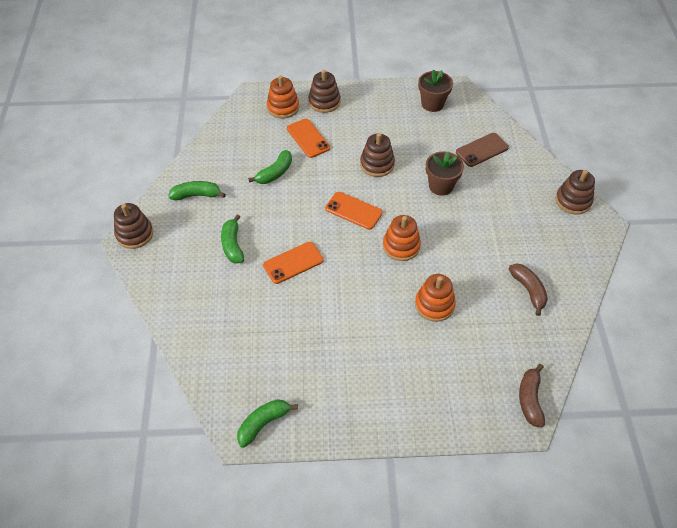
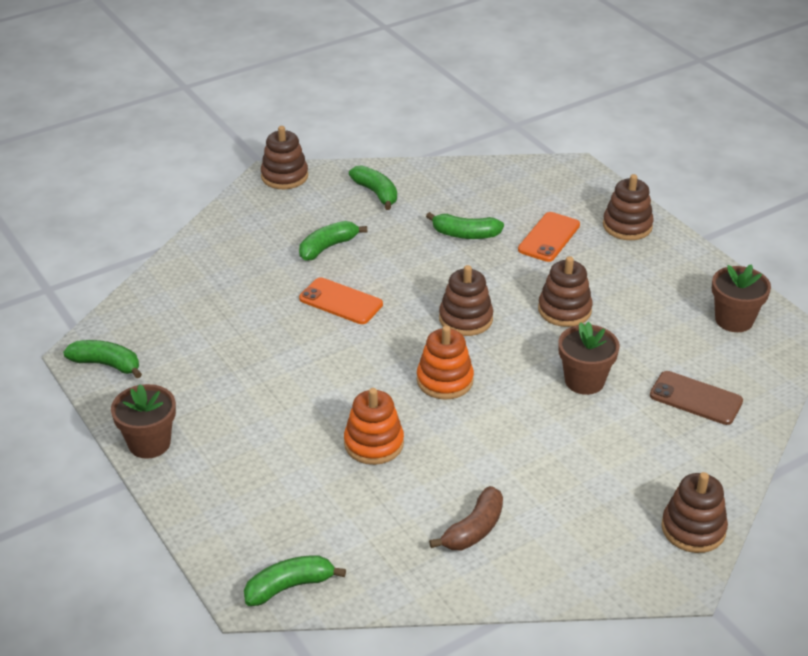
camera: 60 degrees right, 15 degrees down
orange stacking toy [267,75,299,119] -> none
orange phone [325,192,383,230] -> brown stacking toy [439,265,493,336]
brown banana [519,364,545,428] -> green banana [244,555,346,606]
none -> brown flower pot [111,384,176,459]

